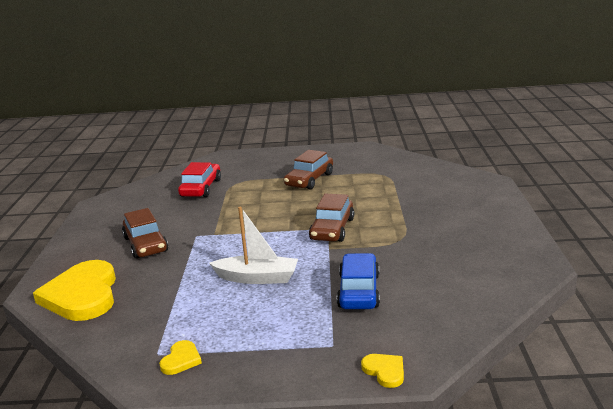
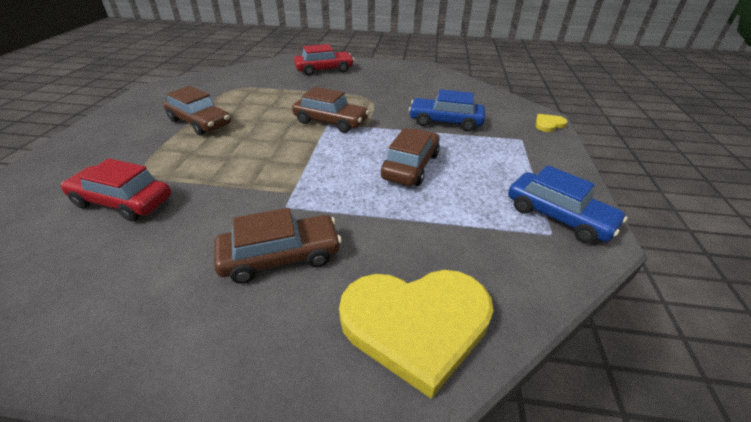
camera: 85 degrees left, 15 degrees up
yellow heart [159,340,202,375] -> blue car [508,165,627,243]
white boat [209,207,298,284] -> brown car [381,128,440,186]
none -> red car [294,44,354,76]

